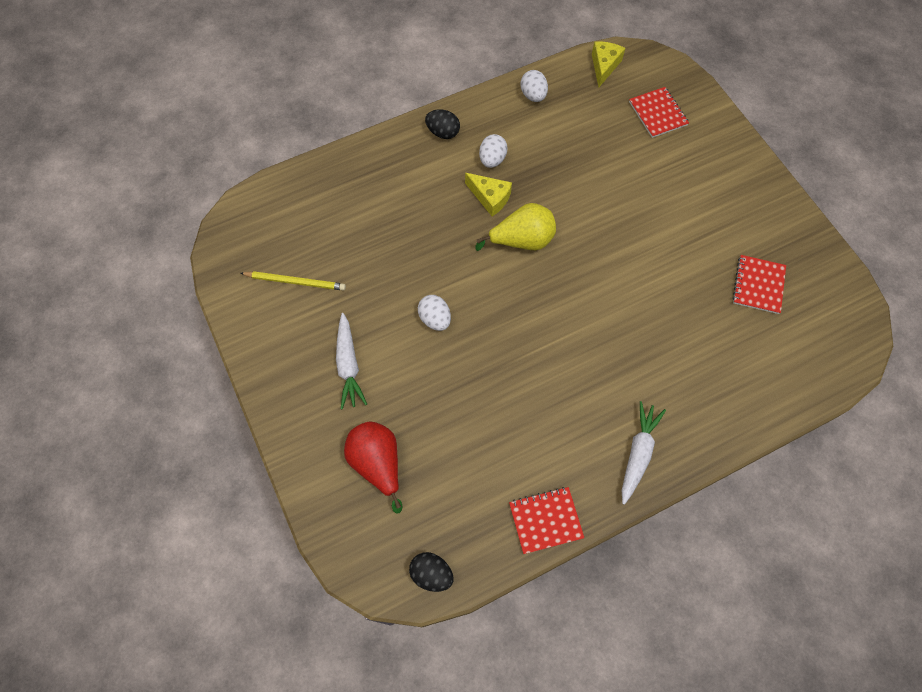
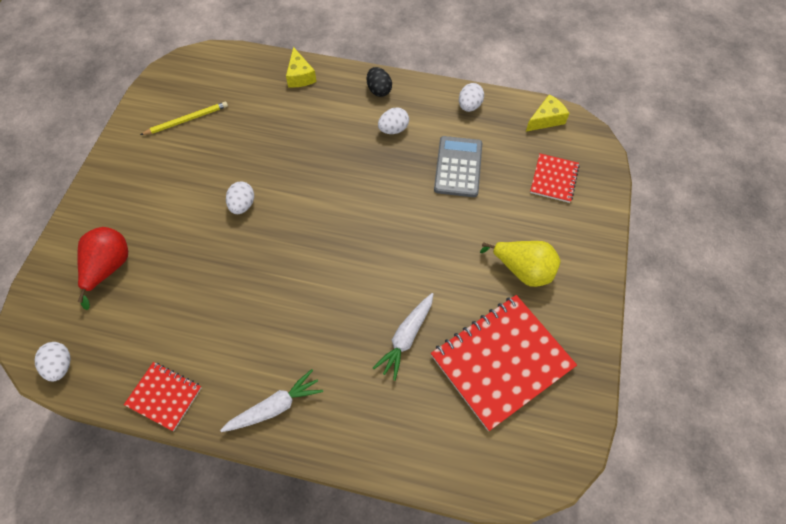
camera: 40 degrees right, 5 degrees down
yellow pencil [240,271,346,291] -> yellow pencil turned 75 degrees counterclockwise [140,102,228,135]
white carrot [336,313,367,409] -> white carrot moved to [373,293,433,381]
black egg [409,552,454,592] -> white egg [35,342,71,381]
yellow cheese [465,173,512,216] -> yellow cheese moved to [286,47,317,87]
yellow pear [475,203,556,251] -> yellow pear moved to [480,241,561,287]
red notebook [732,255,786,314] -> red notebook [431,295,577,431], size x1.95
none -> grey calculator [434,136,482,197]

